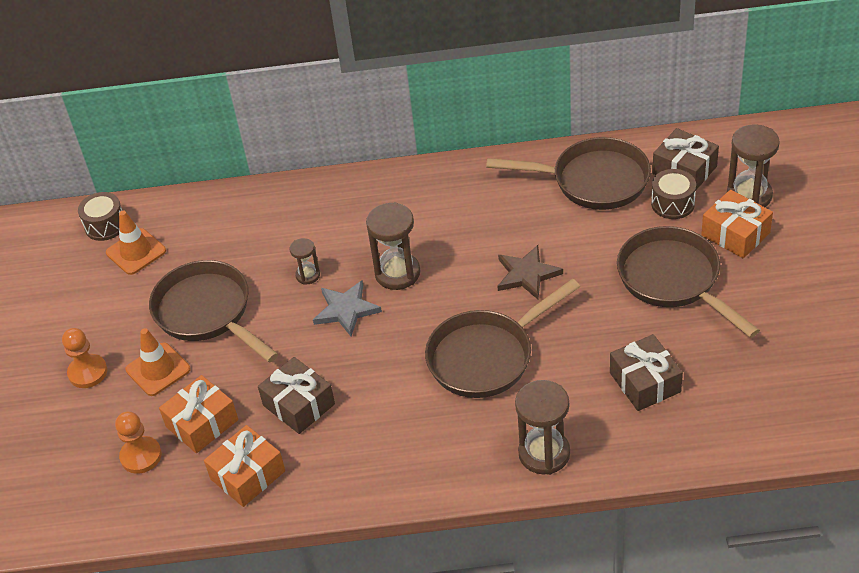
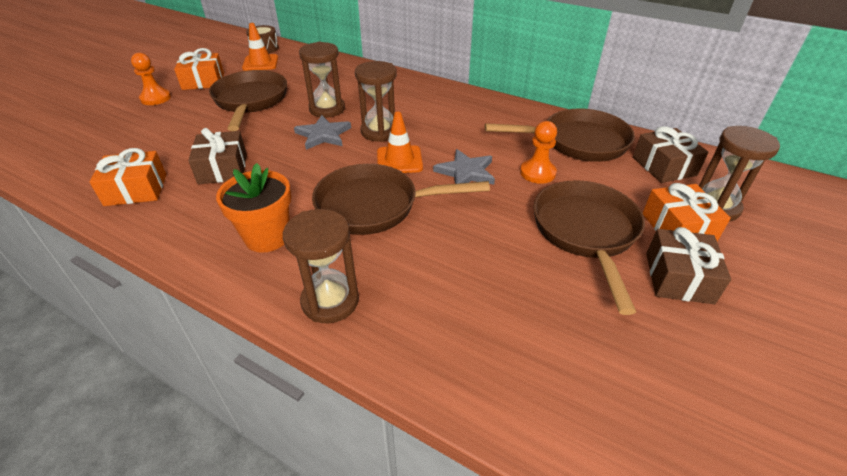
camera: 30 degrees right, 5 degrees down
orange pawn [115,412,162,474] -> orange pawn moved to [520,121,557,184]
orange traffic cone [125,328,190,396] -> orange traffic cone moved to [377,112,423,173]
orange gift [159,375,238,453] -> orange gift moved to [174,48,224,90]
brown hourglass [289,238,320,285] -> brown hourglass [299,42,345,118], size x1.85
brown pan [486,137,651,210] -> brown pan turned 45 degrees counterclockwise [485,108,635,162]
brown star [498,245,563,299] -> grey star [433,149,495,185]
brown gift [610,334,683,411] -> brown gift moved to [646,227,731,304]
brown drum [651,169,696,219] -> none
none -> orange flower pot [216,163,291,253]

